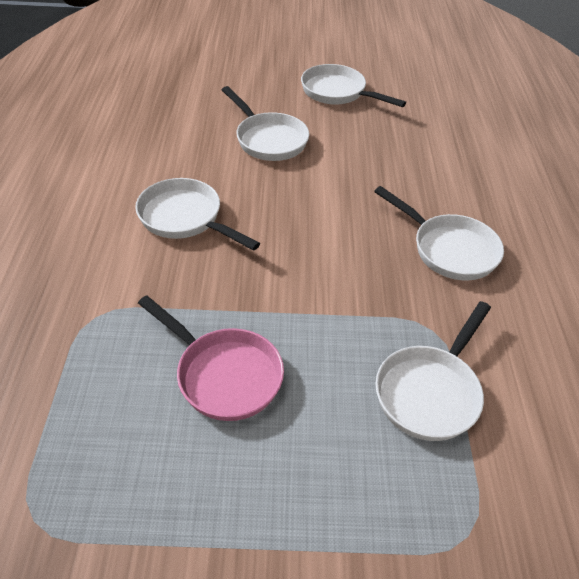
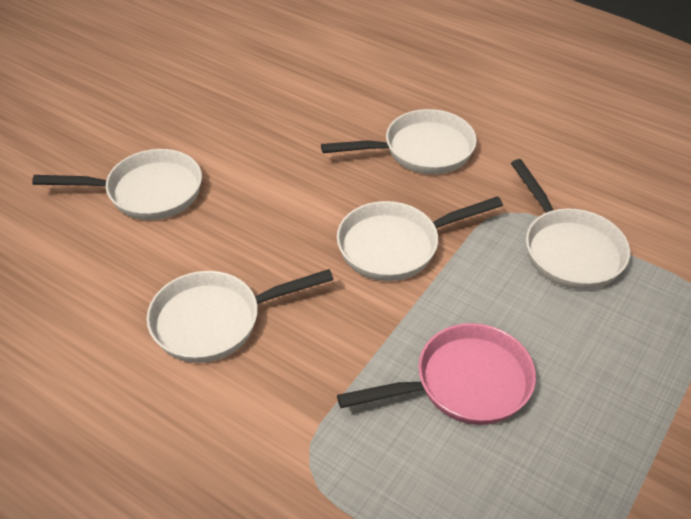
camera: 55 degrees left, 0 degrees up
white pan [301,64,406,107] -> white pan moved to [337,196,503,281]

